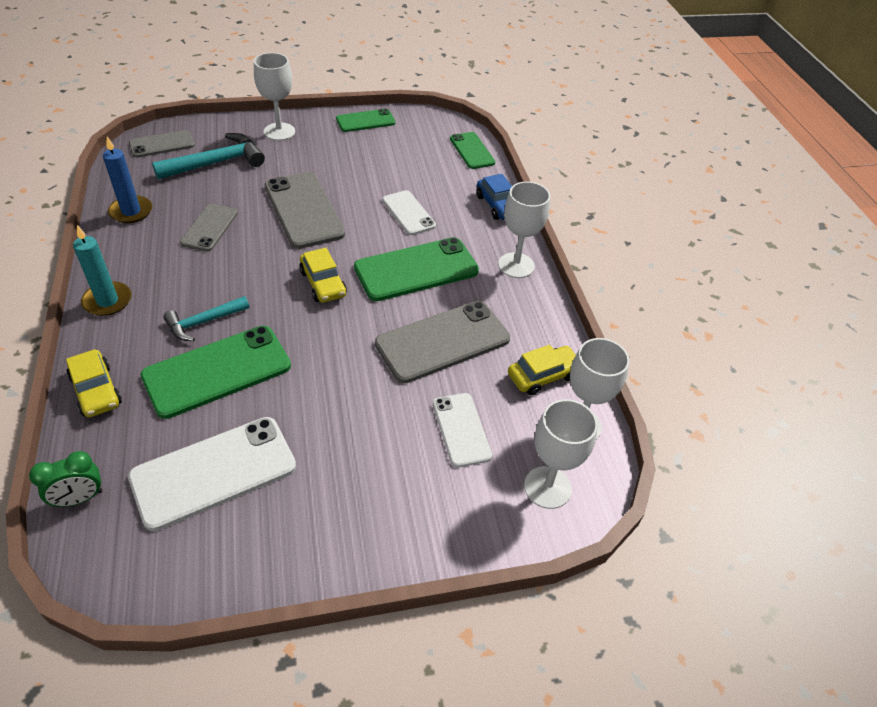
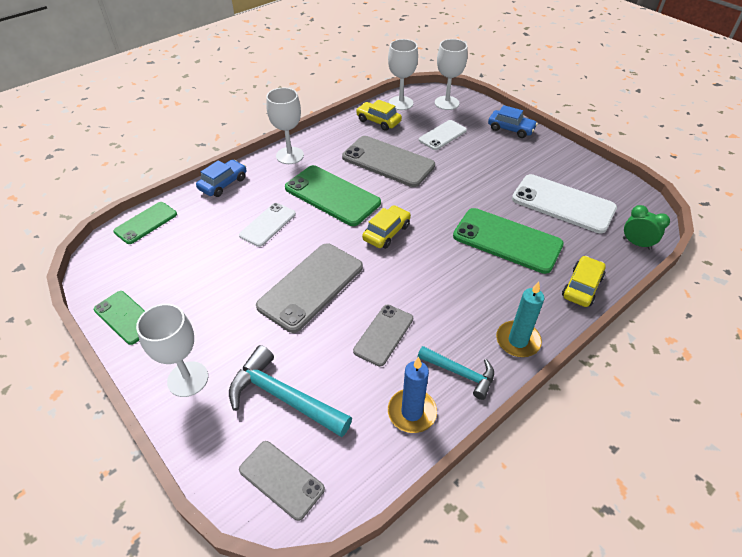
camera: 115 degrees left, 0 degrees up
turquoise hammer [163,296,249,341] -> turquoise hammer moved to [417,346,494,400]
grey phone [180,204,238,252] -> grey phone turned 45 degrees counterclockwise [353,305,413,367]
none -> blue car [488,105,538,138]

